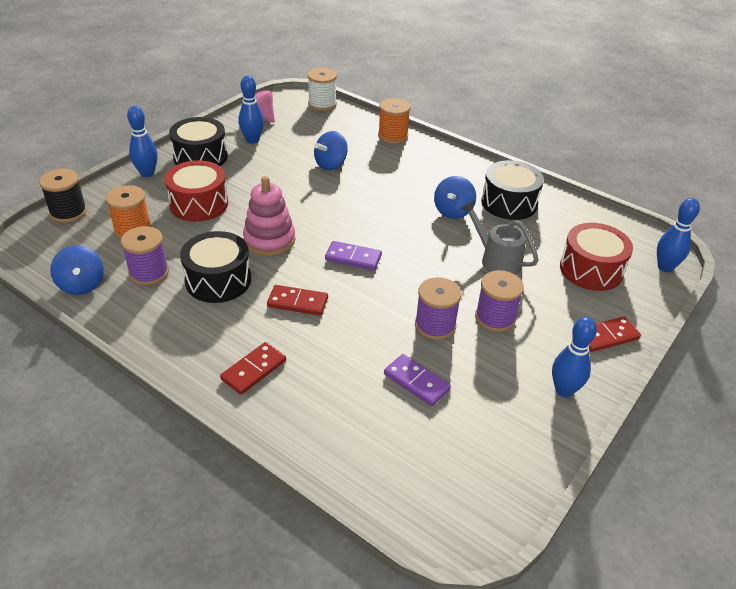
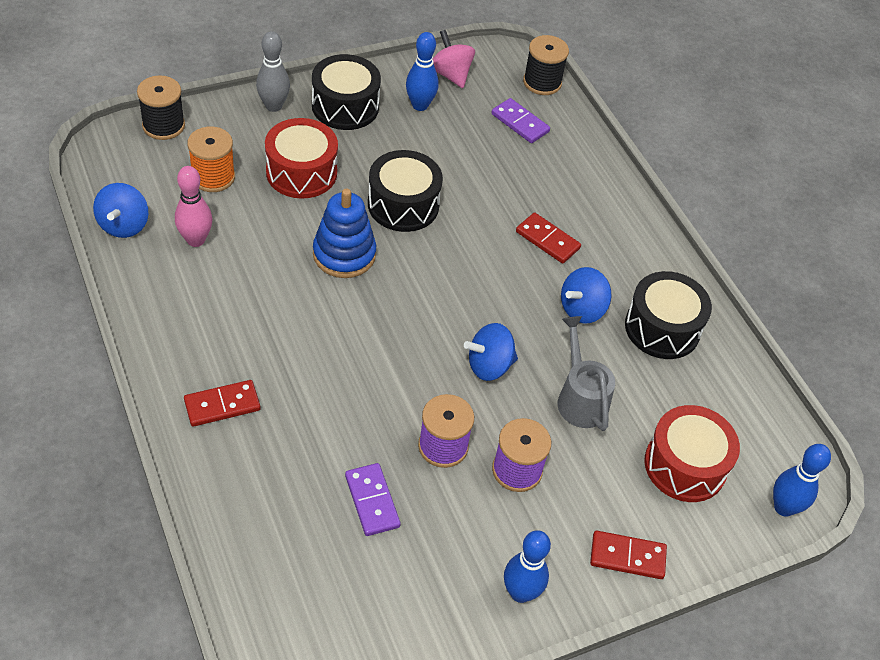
camera: 25 degrees right, 10 degrees up
purple spool [121,226,169,285] -> pink bowling pin [175,166,212,247]
blue bowling pin [127,106,158,177] -> grey bowling pin [256,31,290,112]
black drum [180,231,251,303] -> black drum moved to [368,150,443,232]
pink stacking toy [243,176,295,256] -> blue stacking toy [313,188,376,278]
red domino [267,285,328,316] -> red domino moved to [516,213,581,264]
white spool [308,68,337,111] -> black spool [523,35,569,95]
blue spinning top [314,131,348,170] -> blue spinning top moved to [464,323,518,381]
purple domino [325,241,382,270] -> purple domino moved to [492,98,550,143]
orange spool [378,98,411,144] -> none

